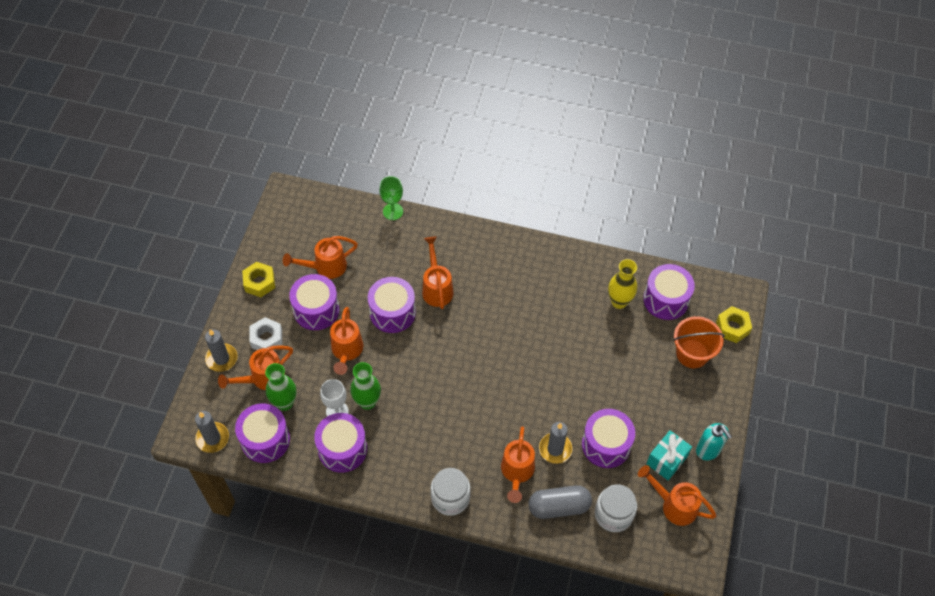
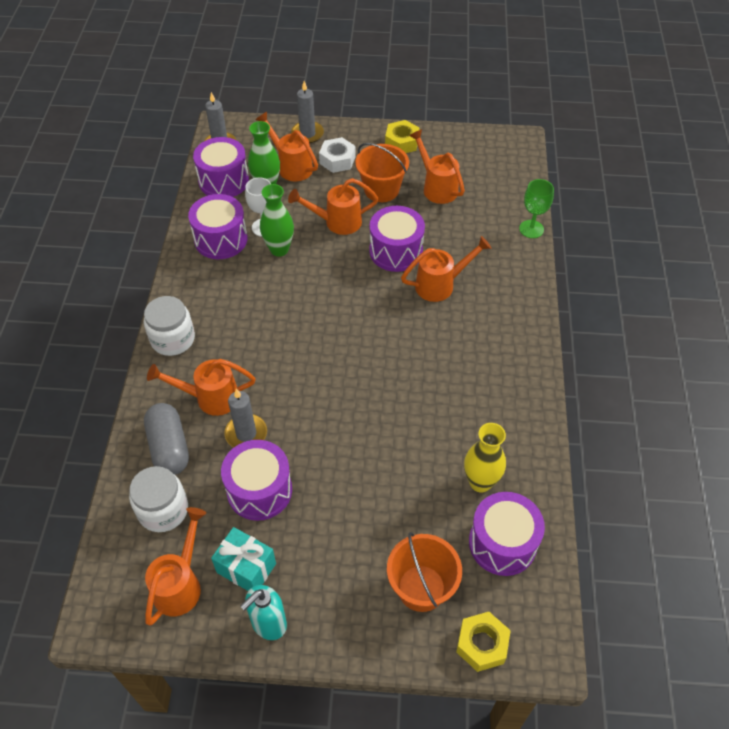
camera: 80 degrees right, 5 degrees down
purple drum [289,274,339,330] -> orange bucket [355,143,409,202]

